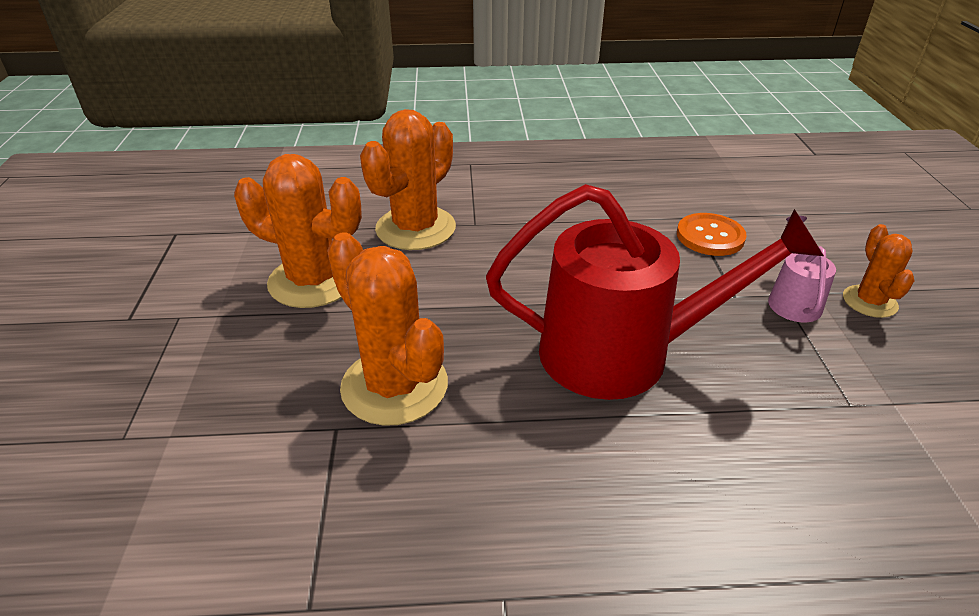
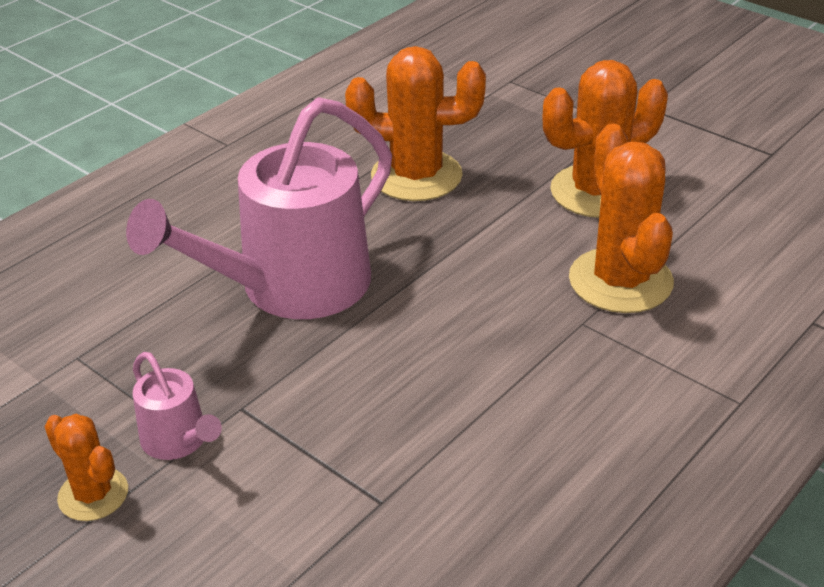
camera: 135 degrees right, 0 degrees up
red watering can [486,184,824,400] -> pink watering can [126,97,392,319]
orange button [677,213,747,256] -> none

